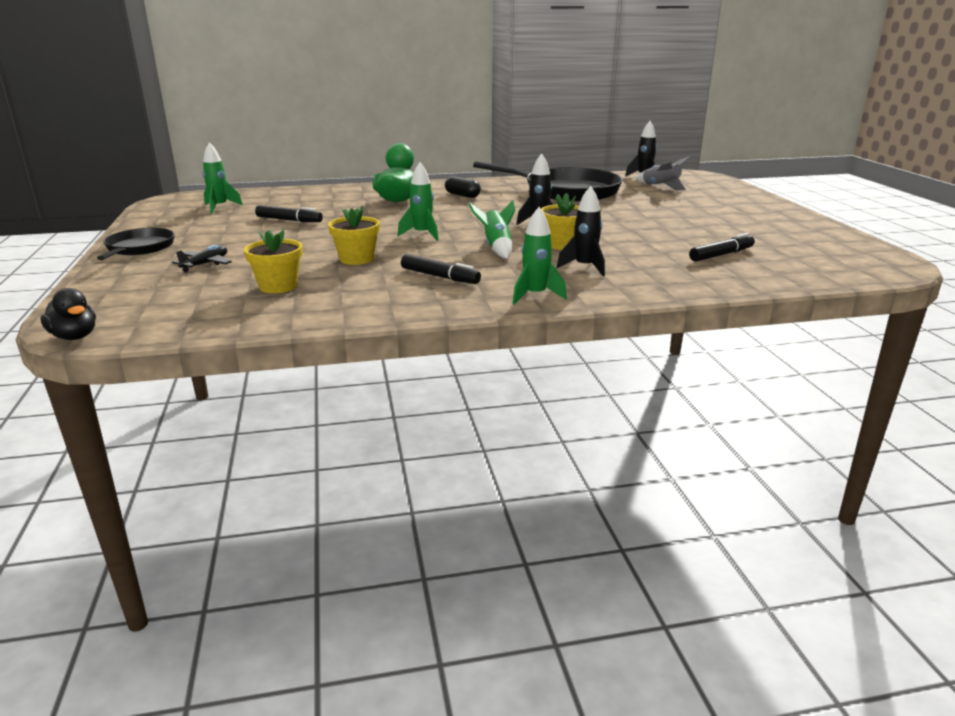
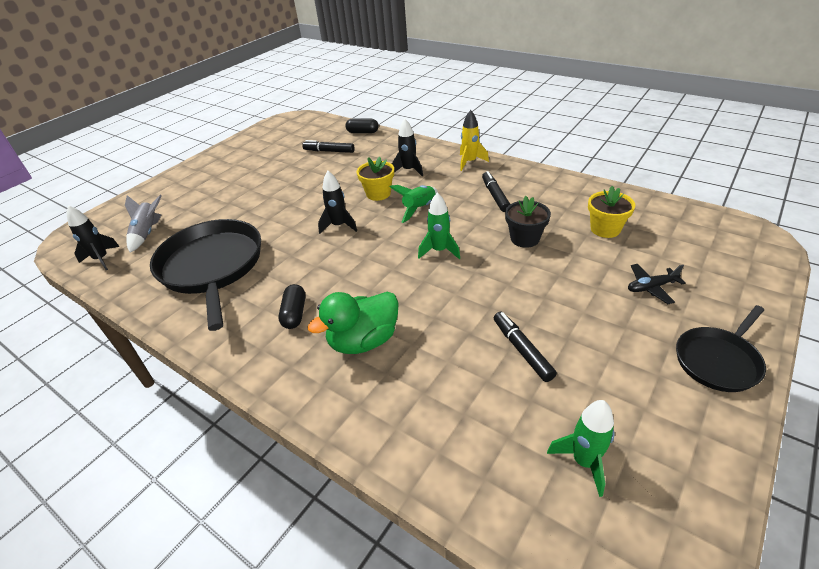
camera: 130 degrees left, 15 degrees up
black duck [40,288,96,340] -> none
yellow flower pot [328,206,380,265] -> black flower pot [505,196,551,248]
green rocket [512,207,567,305] -> yellow rocket [460,110,489,171]
none -> black capsule [345,119,379,133]

